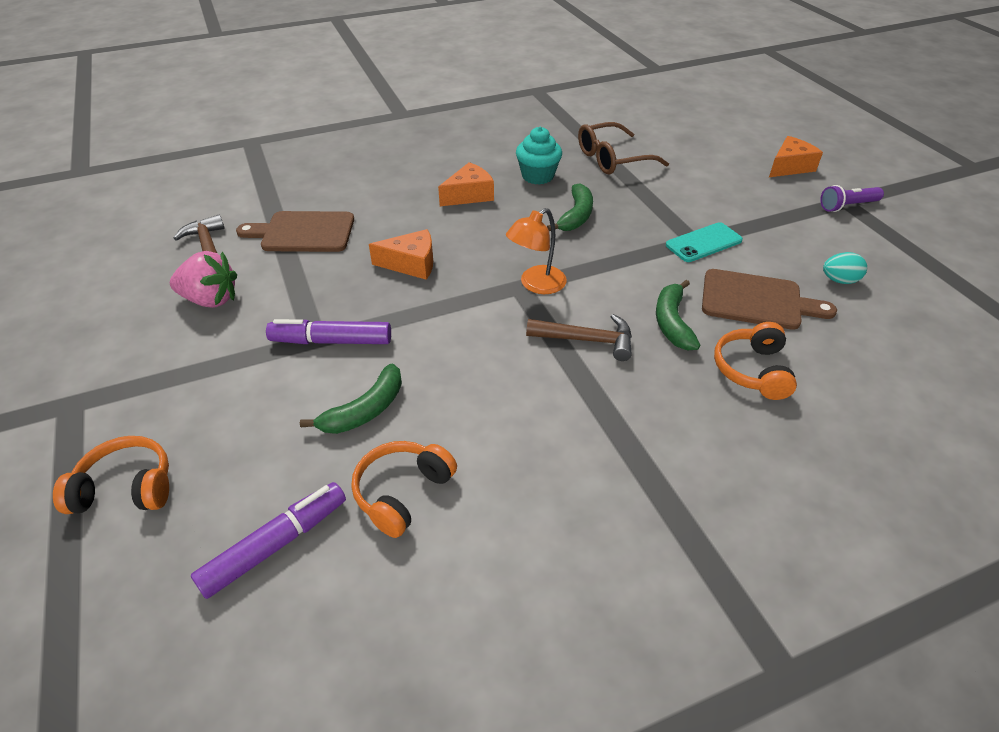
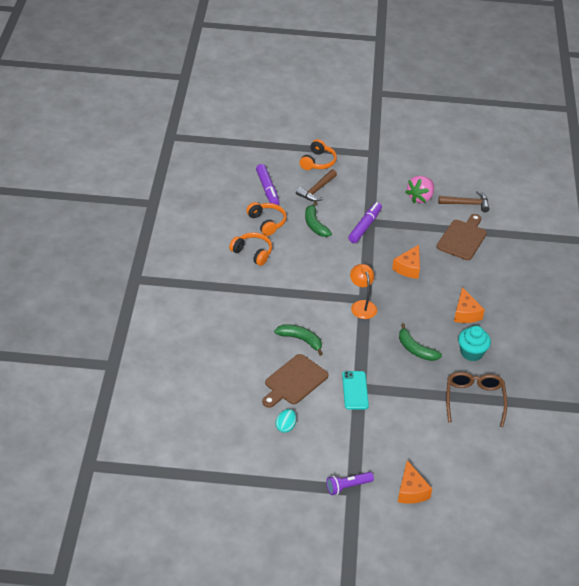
camera: 115 degrees right, 0 degrees up
brown hammer [526,314,632,361] -> brown hammer moved to [296,169,337,202]
orange headphones [714,322,797,400] -> orange headphones moved to [229,232,272,266]
purple flashlight [820,185,884,212] -> purple flashlight turned 120 degrees counterclockwise [326,472,374,495]

